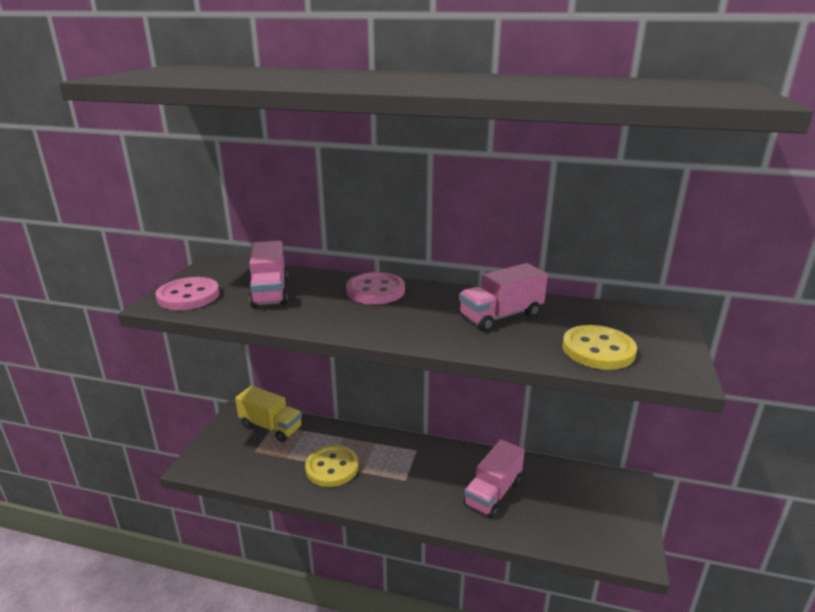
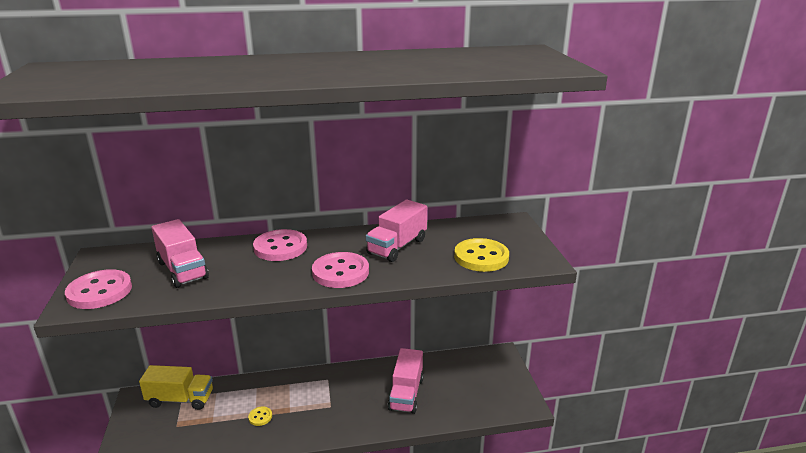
camera: 25 degrees left, 0 degrees up
yellow button [305,445,358,487] -> yellow button [248,407,272,426], size x0.47
none -> pink button [312,252,369,288]

